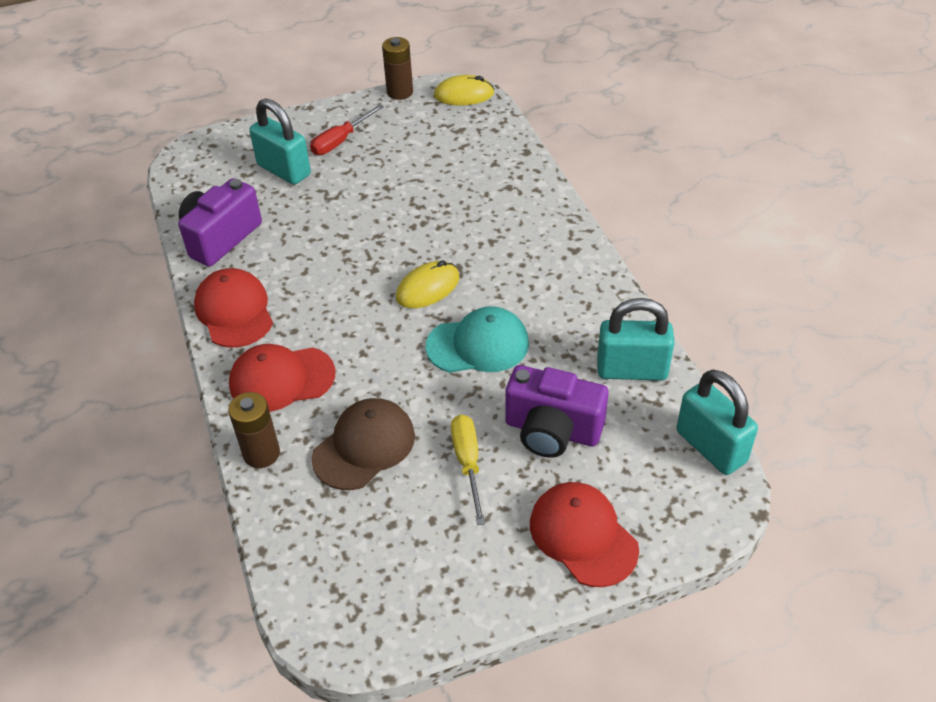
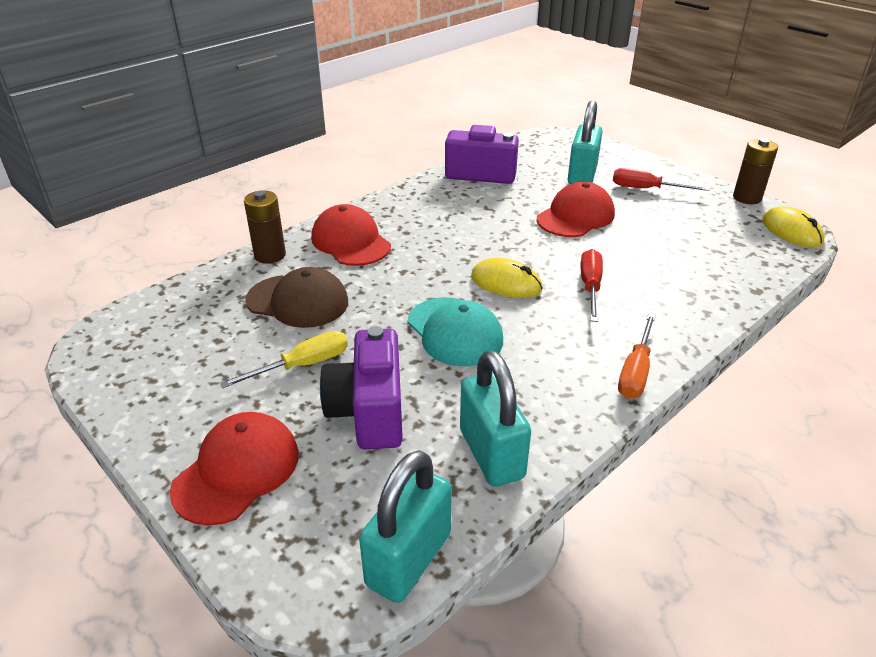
camera: 65 degrees right, 10 degrees down
red cap [194,268,273,348] -> red cap moved to [537,181,615,237]
none -> red screwdriver [580,249,603,322]
none -> orange screwdriver [618,314,656,399]

